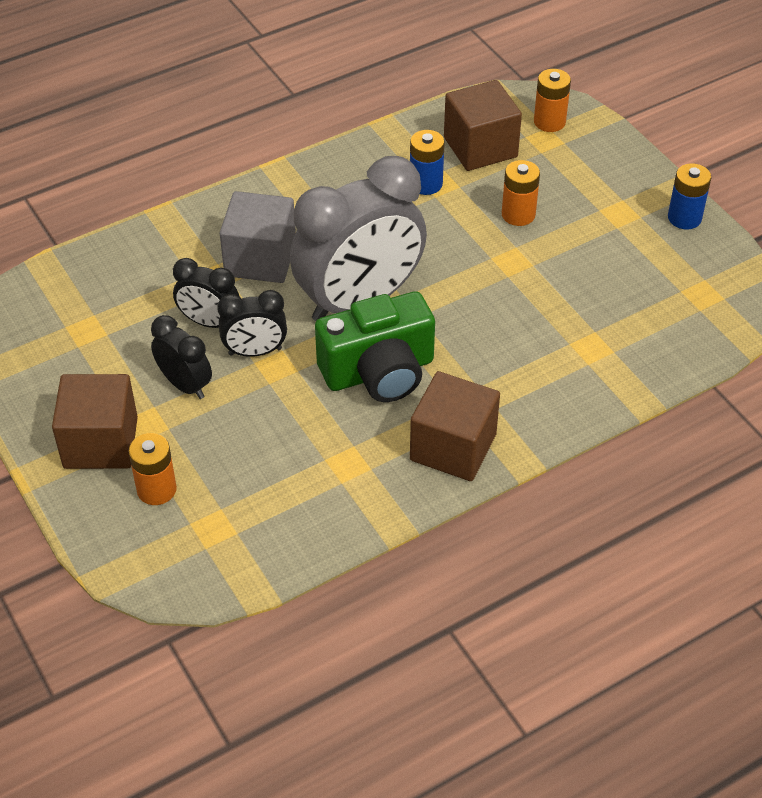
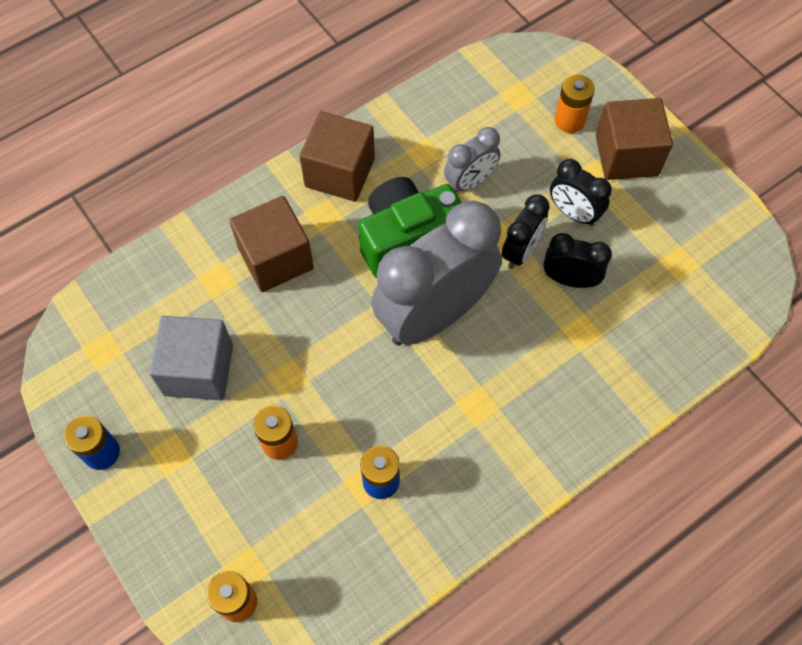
camera: 175 degrees right, 15 degrees up
black clock [217,290,287,357] -> black clock turned 135 degrees clockwise [502,195,550,269]
grey cube [220,191,296,283] -> grey cube moved to [149,316,233,400]
brown cube [444,80,522,171] -> brown cube moved to [230,196,314,292]
none -> grey clock [444,127,500,192]

